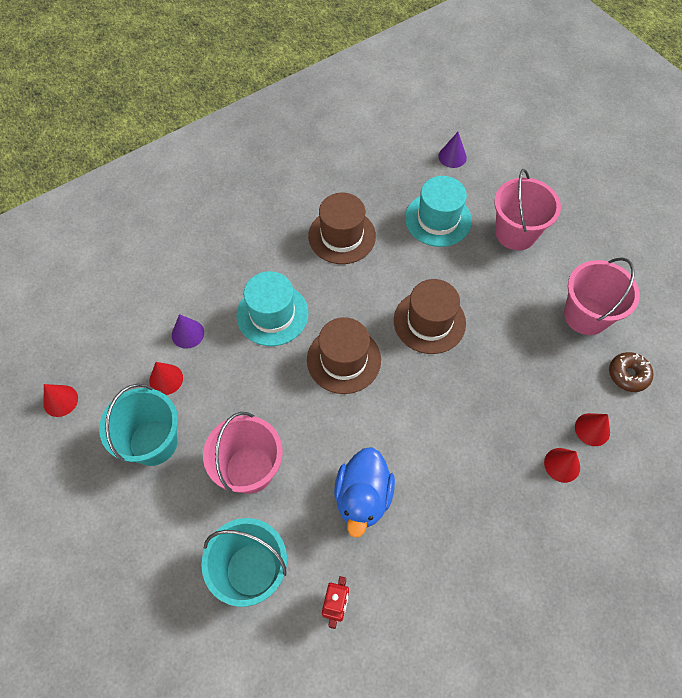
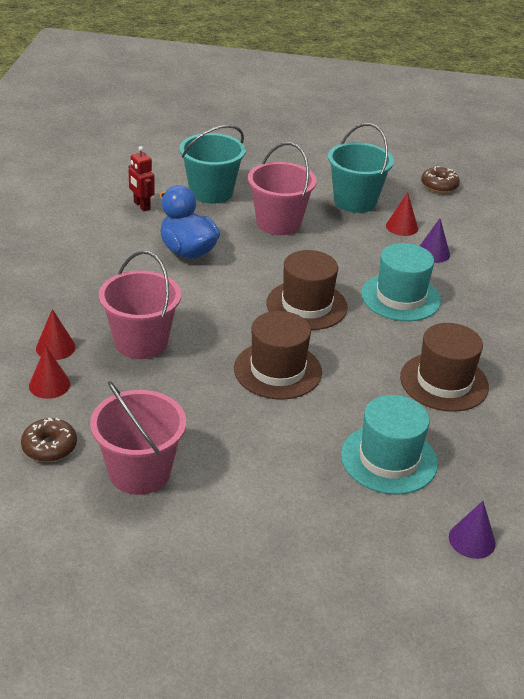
camera: 130 degrees right, 25 degrees down
red cone [43,384,78,417] -> brown donut [421,166,460,193]
pink bucket [494,169,561,250] -> pink bucket moved to [99,251,181,359]

